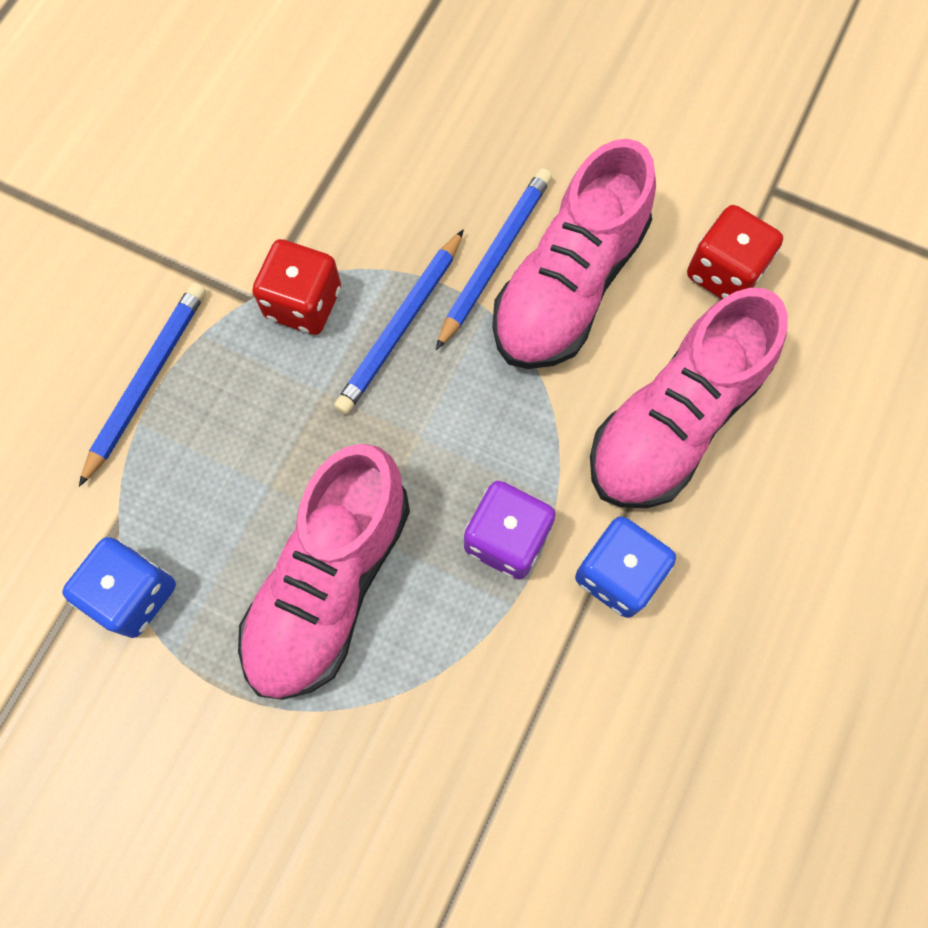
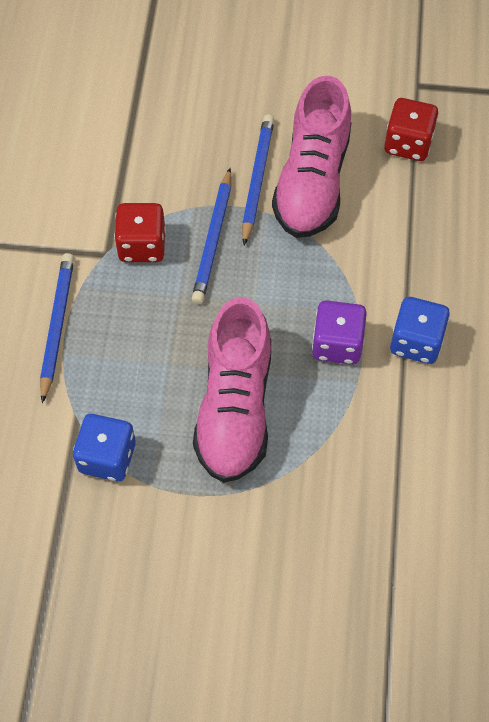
camera: 20 degrees left, 10 degrees down
pink shoe [590,288,788,508] -> none

